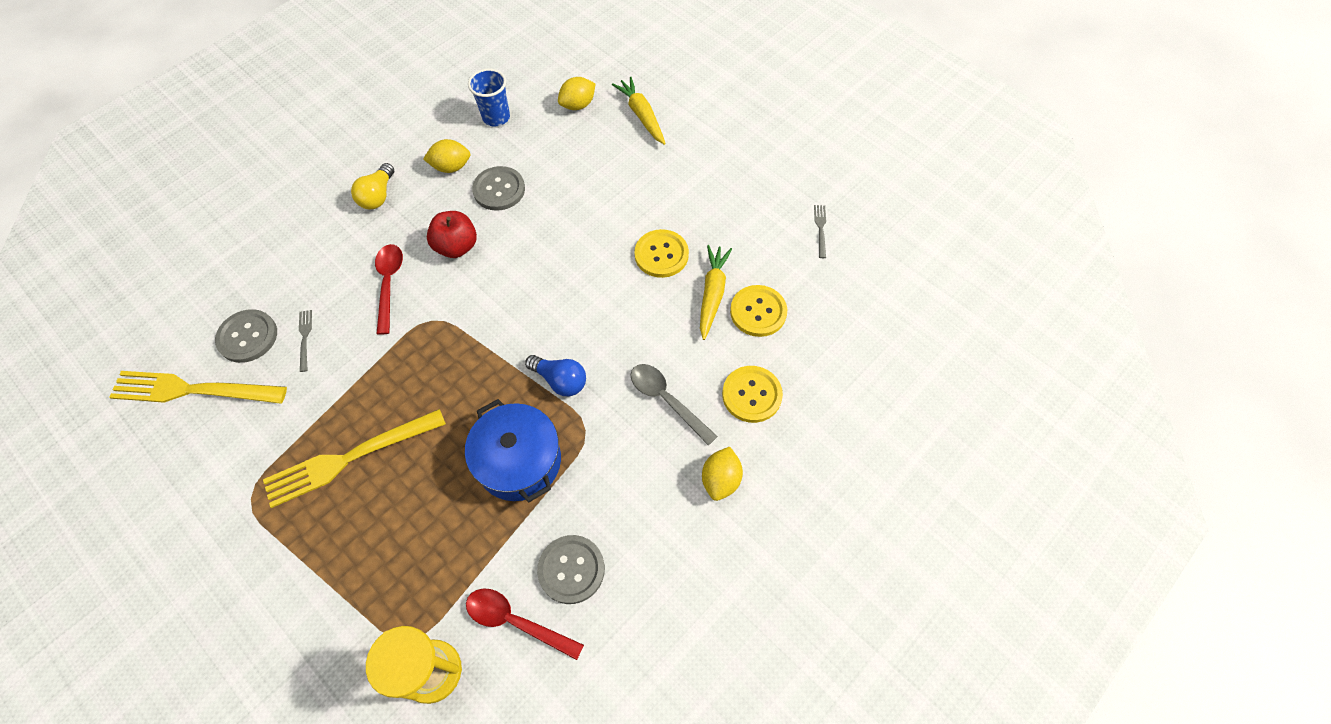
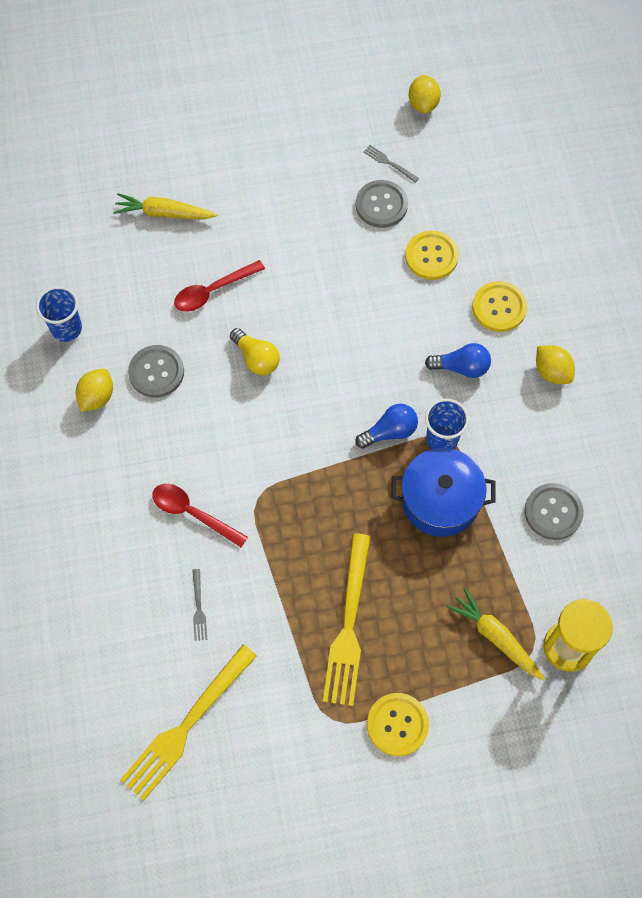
camera: 55 degrees left, 5 degrees up
grey button [215,309,277,363] -> grey button moved to [356,180,408,228]
grey fork [299,310,312,372] -> grey fork turned 120 degrees counterclockwise [192,569,207,641]
yellow light bulb [351,163,394,209] -> yellow light bulb moved to [230,328,280,375]
red apple [427,211,477,258] -> none
red spoon [466,589,584,660] -> red spoon moved to [174,260,265,312]
yellow lemon [558,77,596,110] -> yellow lemon moved to [409,75,441,114]
grey spoon [631,364,718,445] -> blue light bulb [425,343,491,378]
yellow button [634,229,689,278] -> yellow button moved to [367,693,429,756]
yellow carrot [700,245,732,340] -> yellow carrot moved to [447,588,545,680]
none -> blue cup [425,398,469,449]

